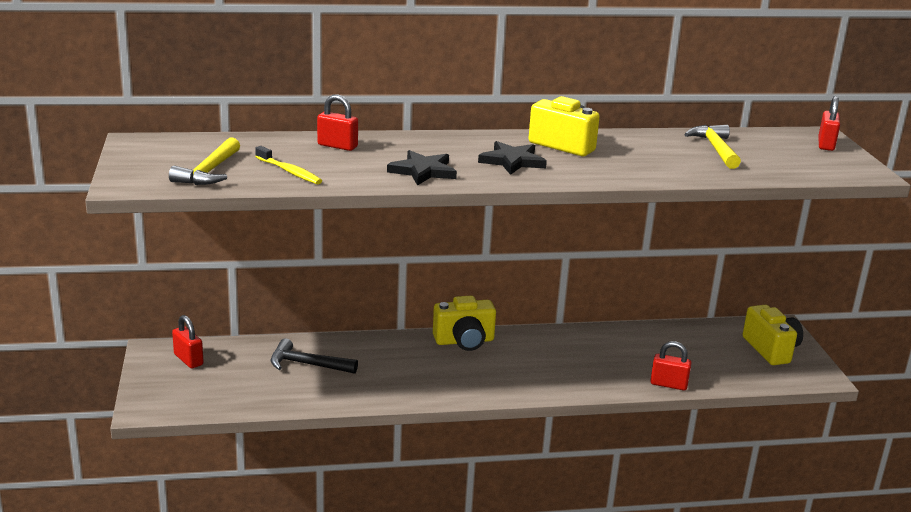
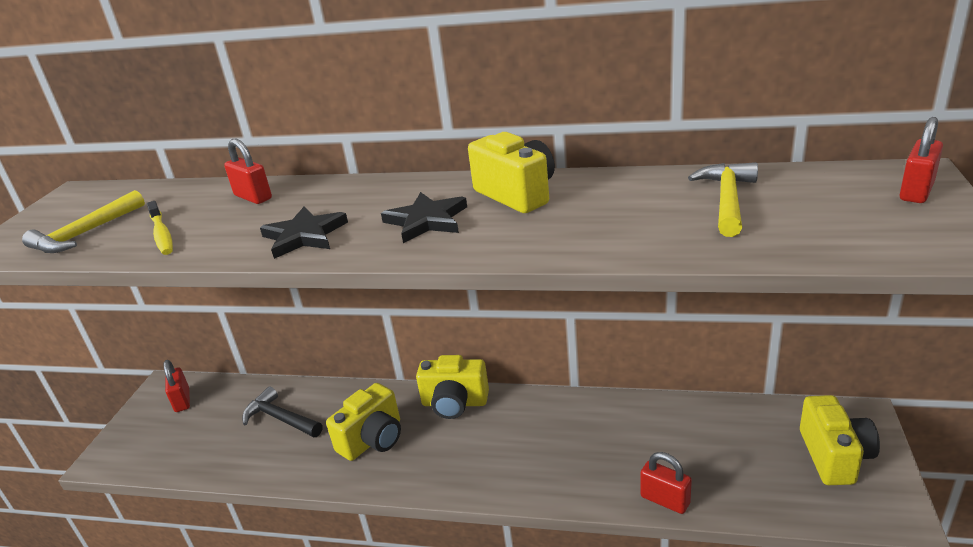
camera: 25 degrees right, 5 degrees up
none -> yellow camera [326,383,401,461]

